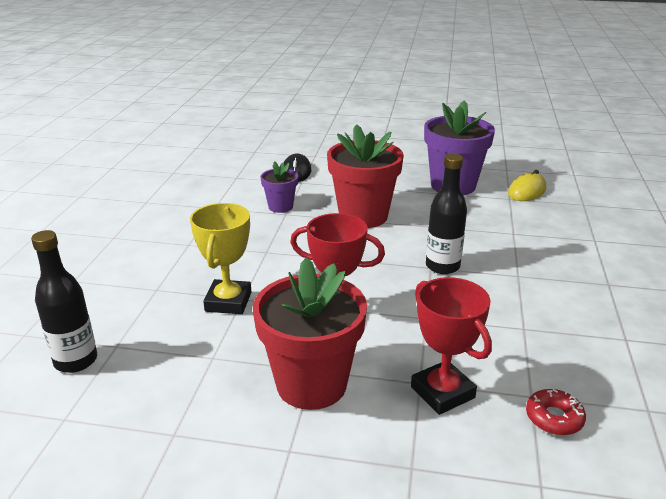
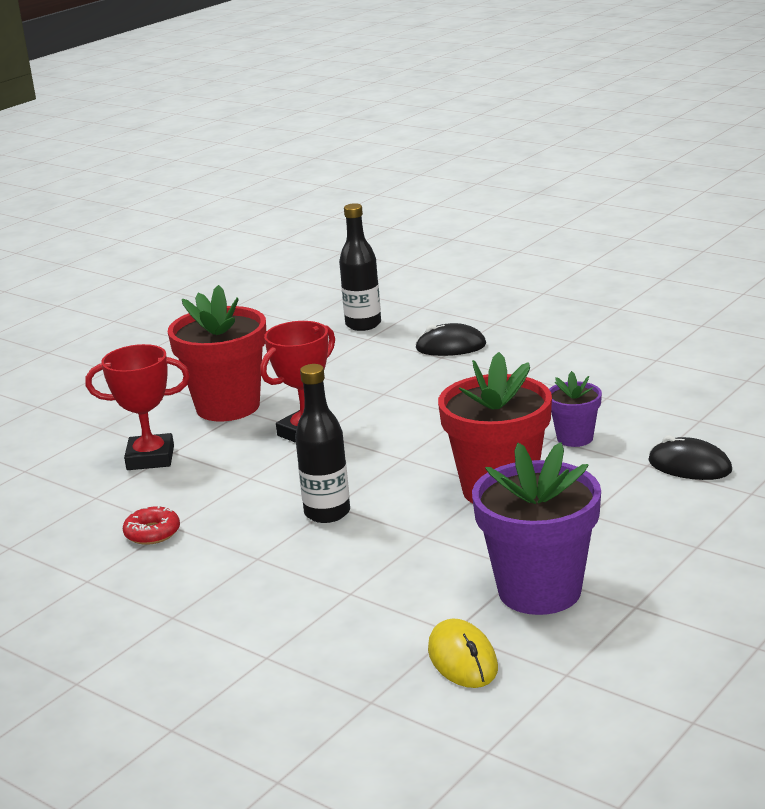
camera: 120 degrees right, 5 degrees down
yellow trophy [190,203,251,314] -> none
red donut [526,389,586,435] -> red donut moved to [123,505,180,545]
none -> black mouse [415,323,486,356]

